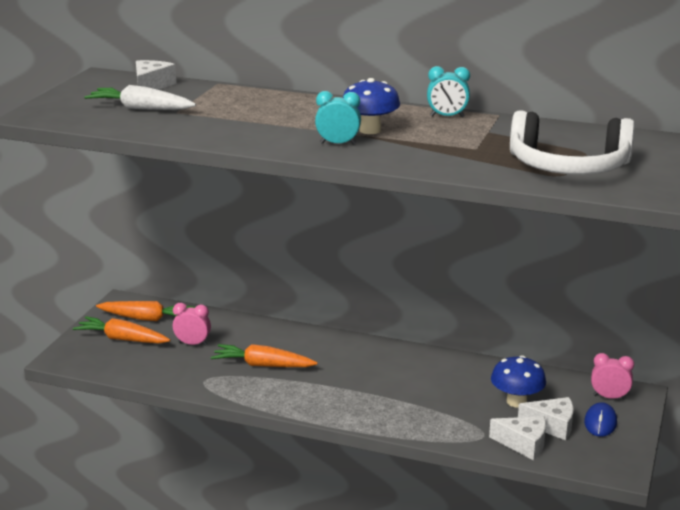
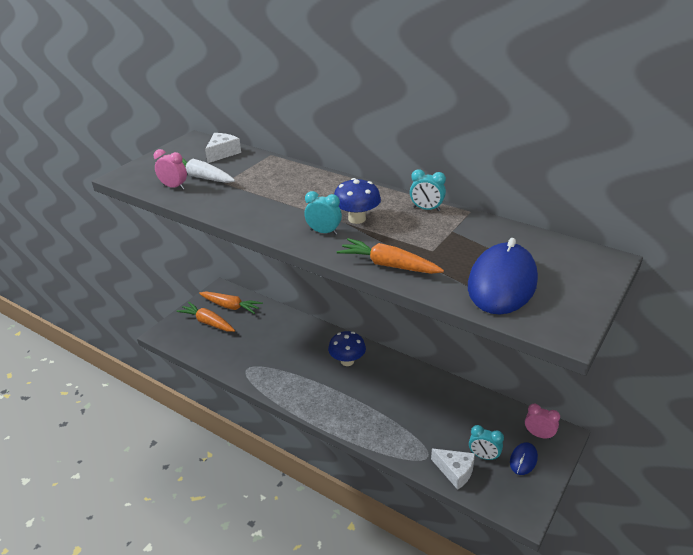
camera: 15 degrees right, 10 degrees up
pink clock [173,303,211,346] -> pink clock moved to [154,149,187,189]
orange carrot [211,344,318,367] -> orange carrot moved to [337,238,444,274]
blue mushroom [491,355,546,408] -> blue mushroom moved to [328,331,366,366]
white headphones [510,110,635,175] -> blue mouse [468,238,538,315]
white cheese [518,397,574,441] -> turquoise clock [469,425,504,461]

